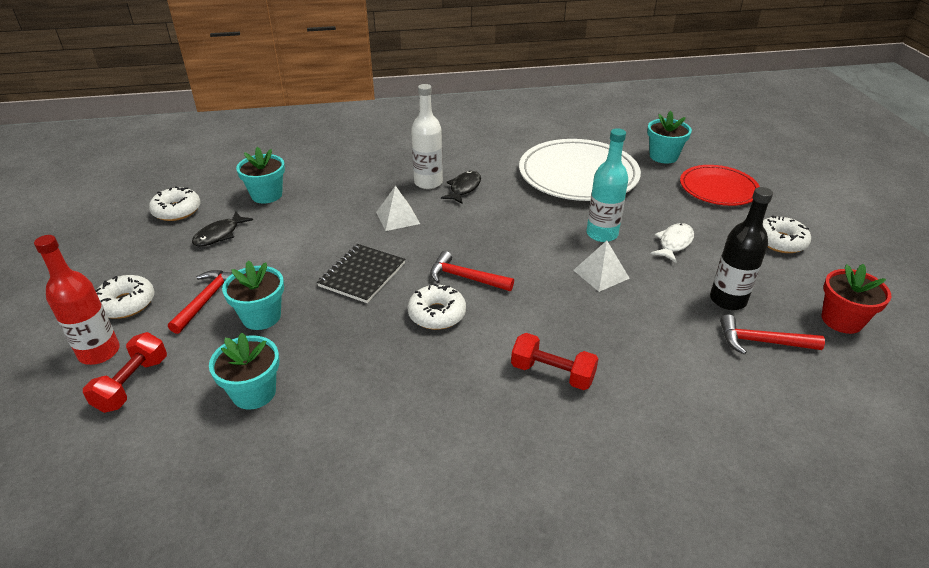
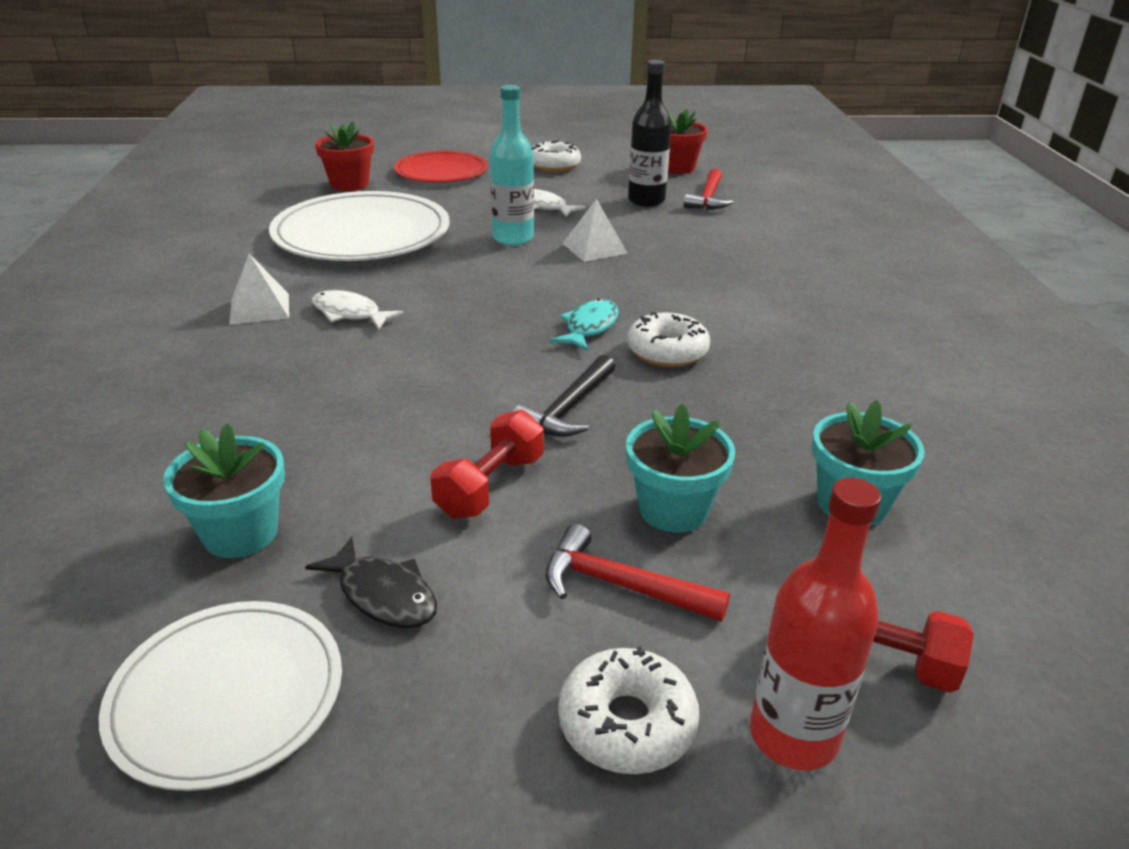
camera: 85 degrees left, 5 degrees down
white donut [149,187,201,221] -> white plate [99,601,342,791]
black notebook [317,244,405,303] -> black hammer [513,355,615,437]
white pyramid [376,186,420,231] -> white pyramid moved to [229,254,289,325]
white bottle [411,84,443,189] -> none
red hammer [430,251,514,291] -> turquoise fish [550,299,619,351]
black fish [441,171,481,204] -> white fish [312,290,404,330]
red dumbbell [511,333,599,390] -> red dumbbell moved to [431,410,544,519]
turquoise flower pot [647,111,692,164] -> red flower pot [315,121,374,191]

